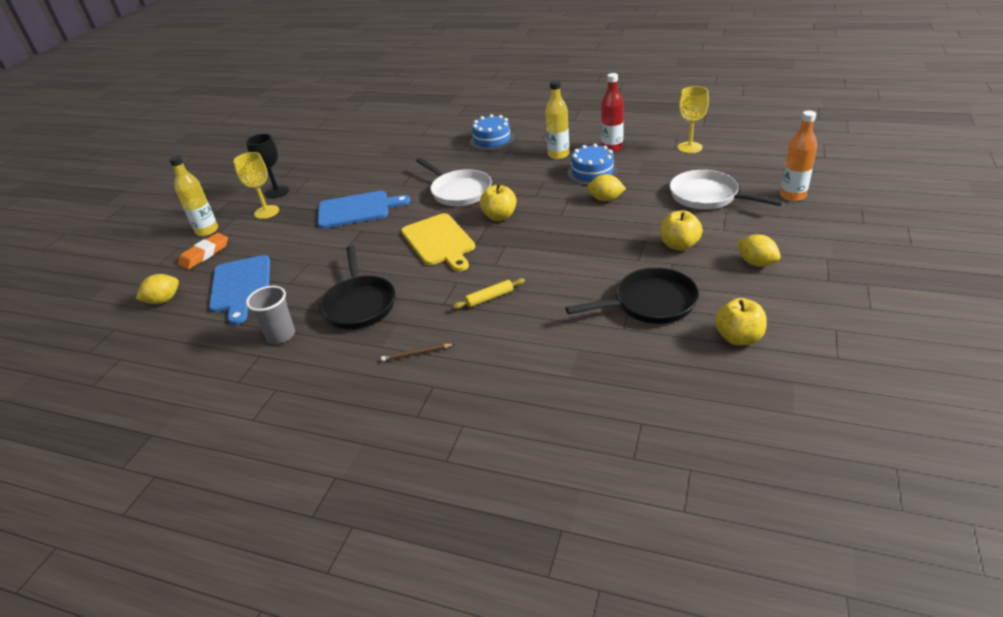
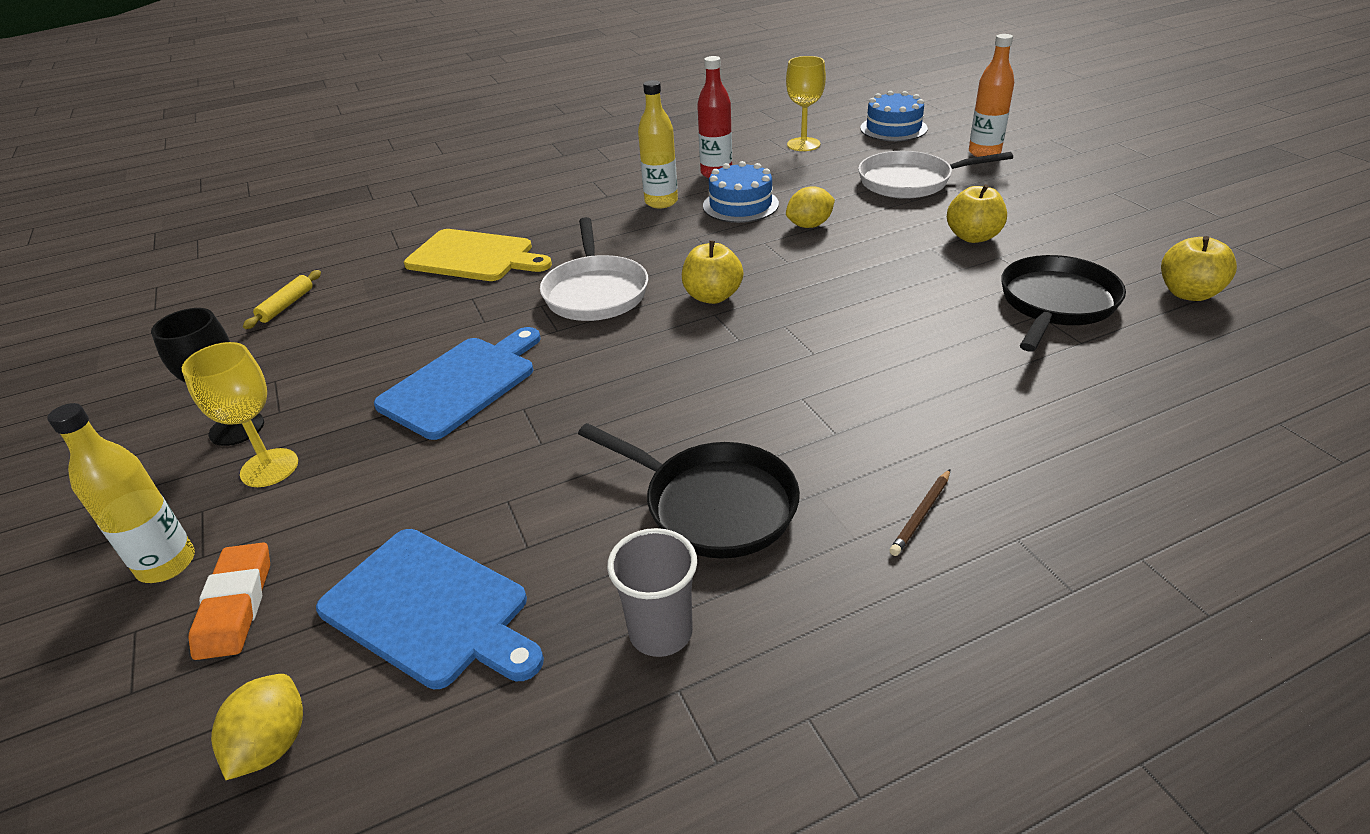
camera: 45 degrees left, 0 degrees up
yellow cutting board [401,213,475,272] -> yellow cutting board moved to [404,229,552,281]
white pan [416,158,492,206] -> white pan turned 75 degrees clockwise [540,217,648,321]
yellow rolling pin [452,278,525,309] -> yellow rolling pin moved to [243,270,321,329]
blue cake [470,114,515,151] -> blue cake moved to [860,91,928,141]
yellow lemon [737,234,781,267] -> none

